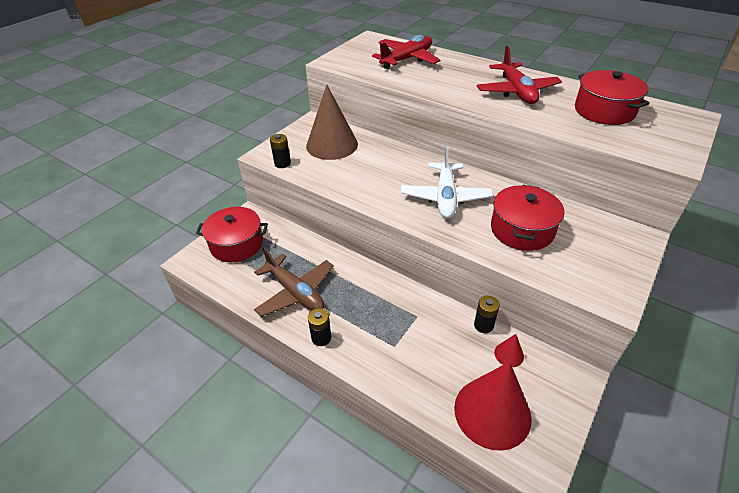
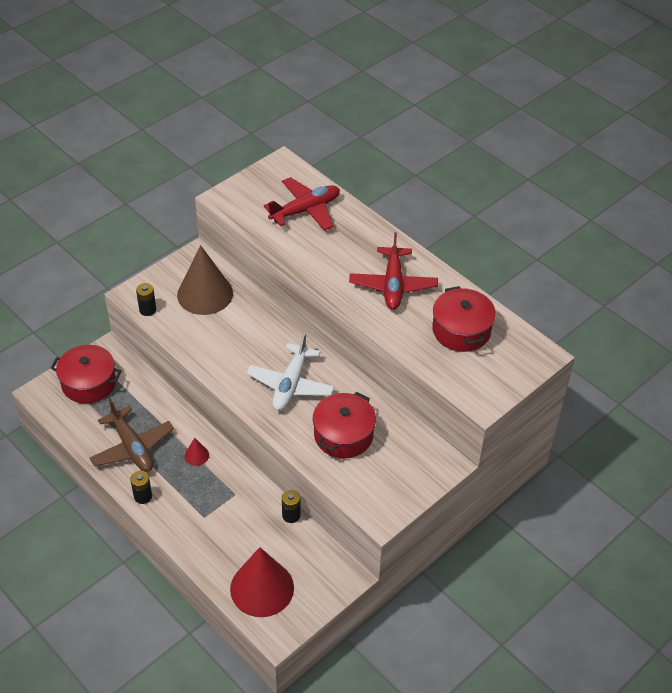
camera: 10 degrees right, 5 degrees up
red cone [494,334,524,367] -> red cone moved to [184,438,209,466]

